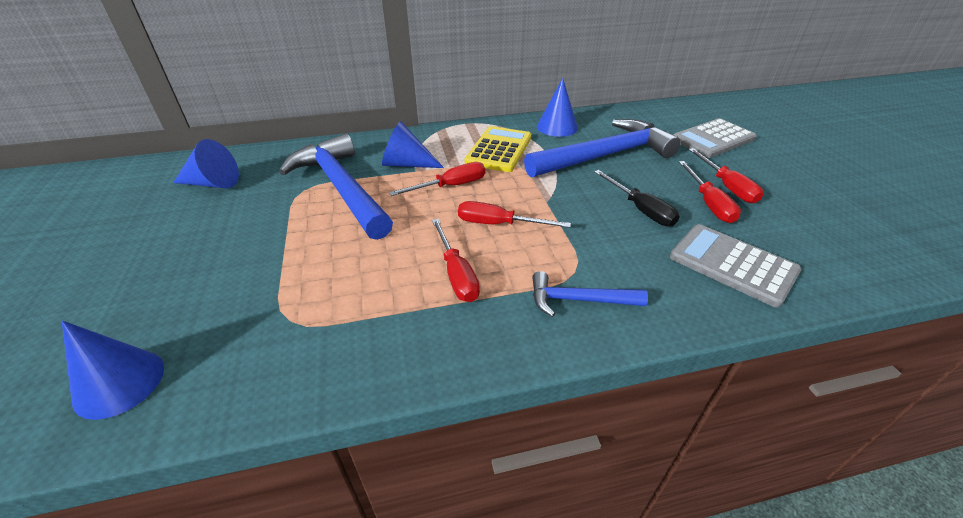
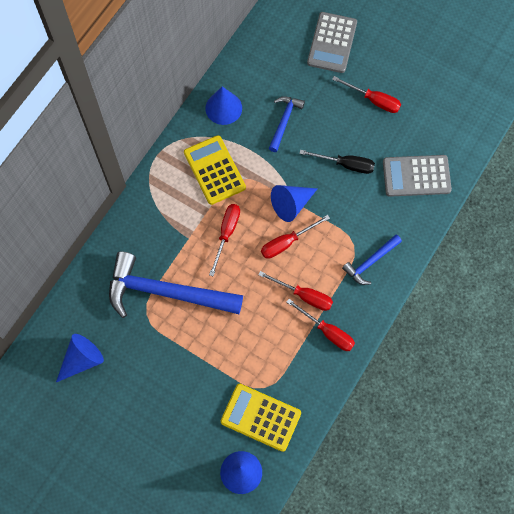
camera: 45 degrees left, 30 degrees up
blue cone [382,121,444,168] -> blue cone moved to [271,185,318,222]
blue hammer [524,119,681,178] -> blue hammer [269,96,305,152], size x0.49
red screwdriver [679,161,741,223] -> red screwdriver moved to [287,299,355,351]
none -> yellow calculator [221,384,301,452]

